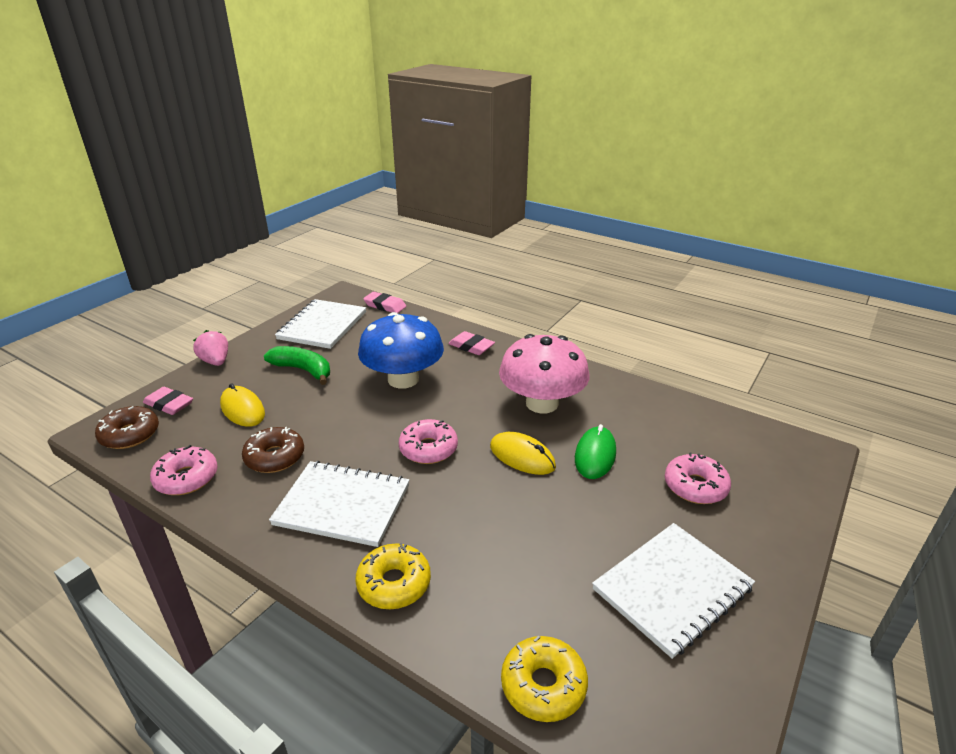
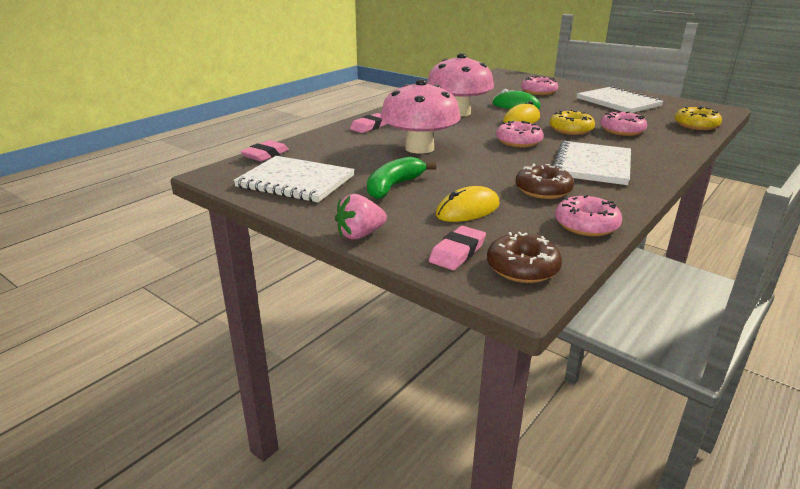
camera: 85 degrees left, 5 degrees down
yellow donut [355,543,431,609] -> yellow donut moved to [549,110,595,135]
blue mushroom [358,312,444,389] -> pink mushroom [380,79,461,154]
none -> pink donut [600,111,647,136]

